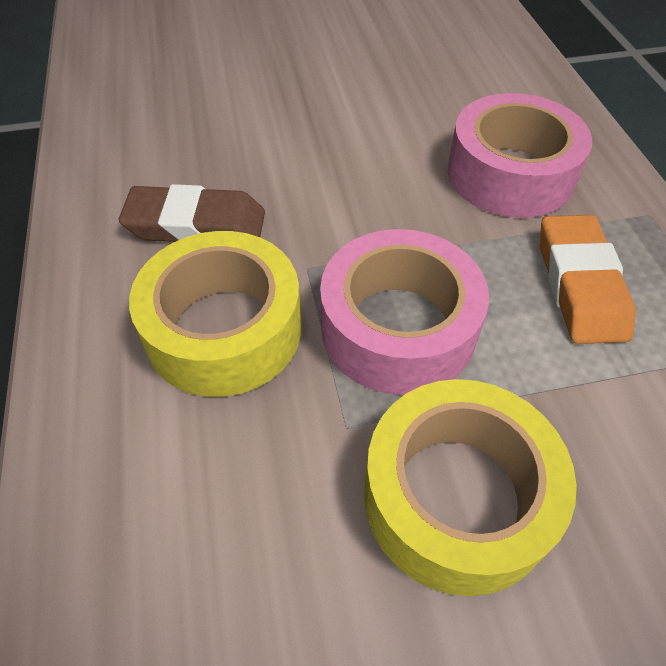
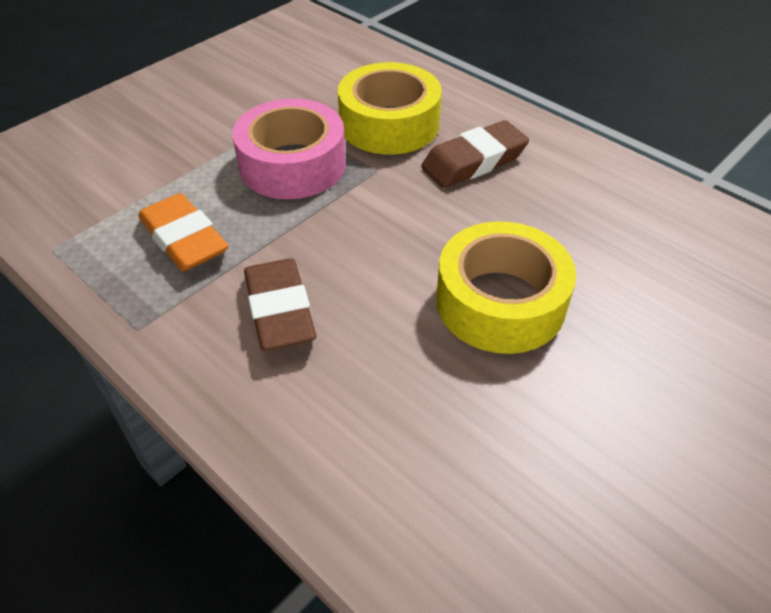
camera: 145 degrees right, 5 degrees down
yellow tape [364,379,577,596] -> yellow tape moved to [436,221,576,354]
pink tape [448,93,593,218] -> brown eraser [244,258,316,351]

